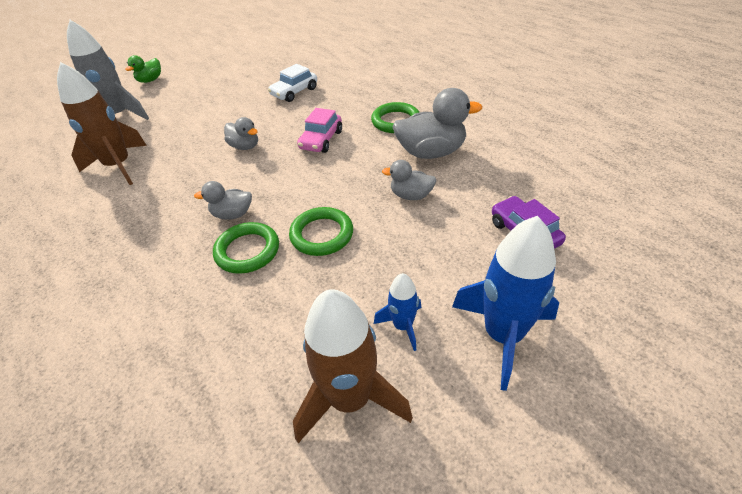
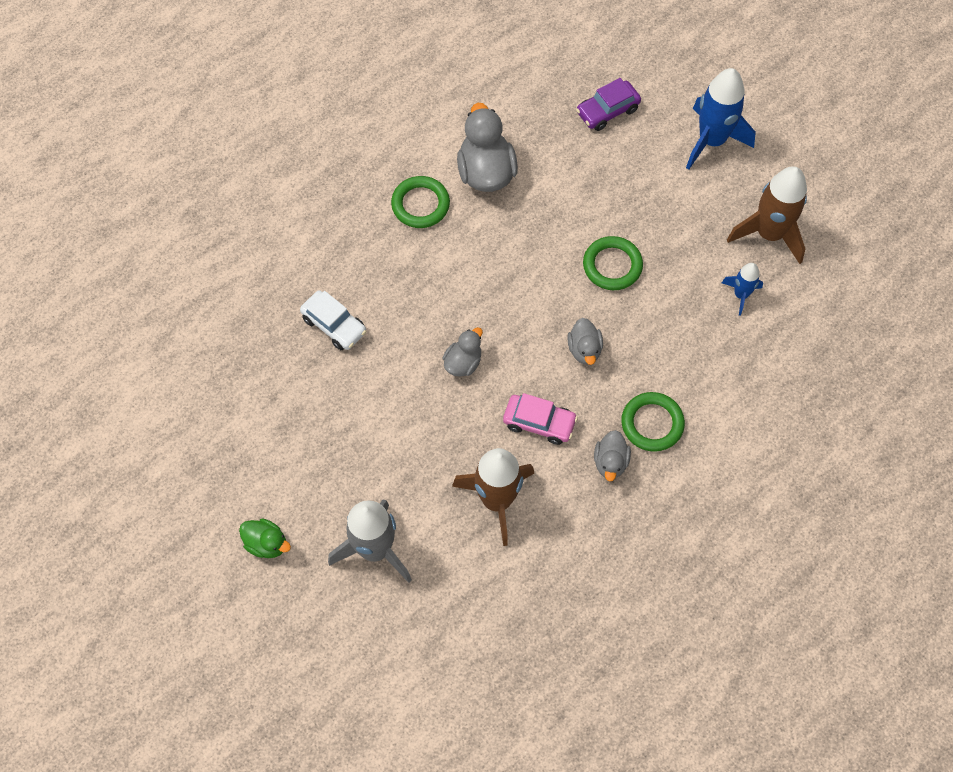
camera: 95 degrees left, 20 degrees up
green ring [213,222,279,274] -> green ring moved to [621,392,685,452]
pink car [297,108,342,153] -> pink car moved to [503,393,578,445]
blue rocket [374,273,421,351] -> blue rocket moved to [722,263,763,316]
grey duck [382,160,437,200] -> grey duck moved to [594,430,631,481]

